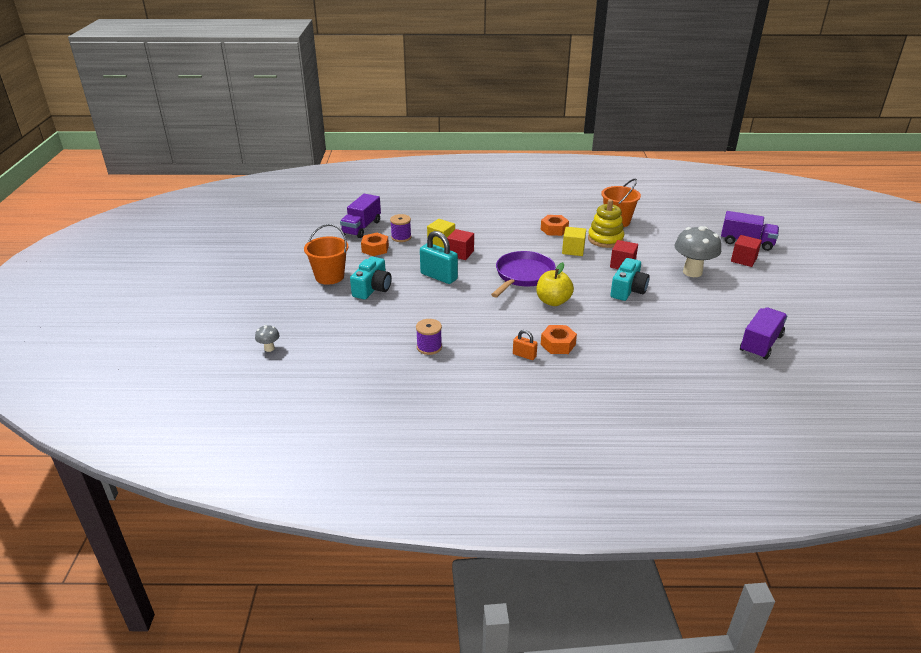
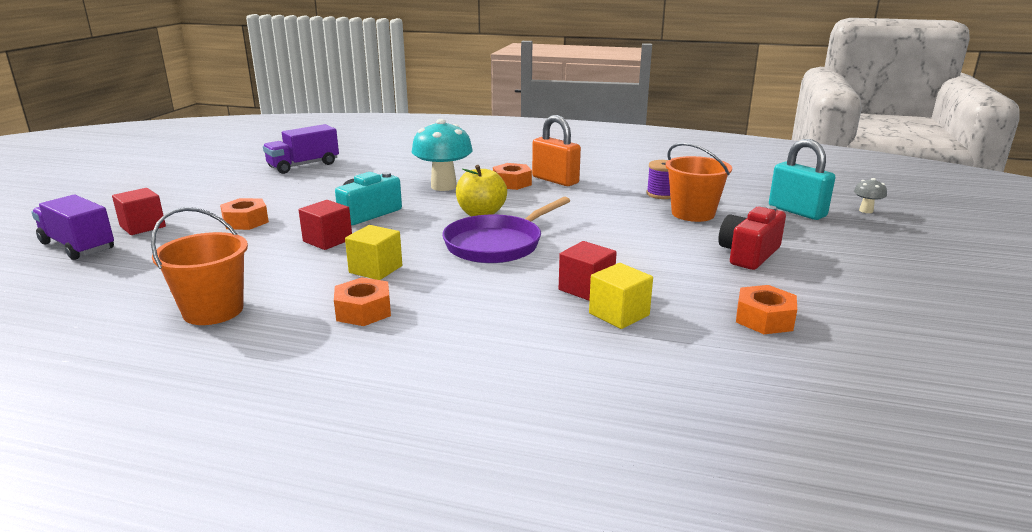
camera: 165 degrees left, 10 degrees down
orange bucket [304,224,349,285] -> orange bucket moved to [665,143,732,222]
purple truck [340,194,381,238] -> none
turquoise camera [350,257,392,299] -> red camera [718,205,786,270]
purple spool [390,214,412,242] -> none
turquoise padlock [420,231,458,284] -> turquoise padlock moved to [769,139,835,220]
orange padlock [513,330,538,360] -> orange padlock [532,115,581,186], size x1.91
yellow stacking toy [588,199,624,248] -> none
grey mushroom [675,226,721,277] -> orange nut [220,198,269,230]
none -> turquoise mushroom [412,119,473,191]

